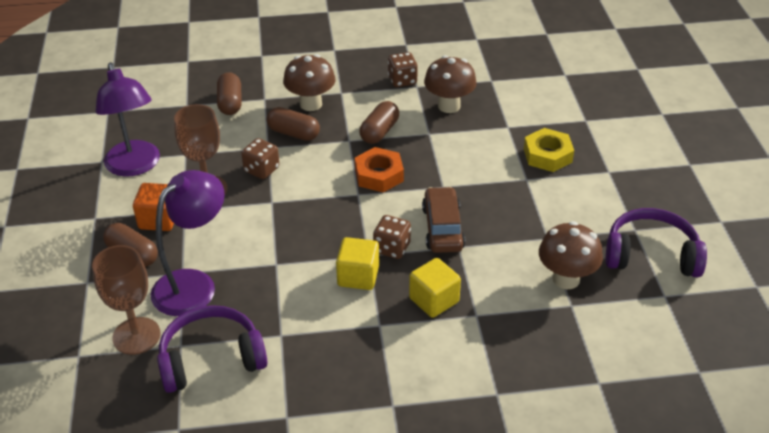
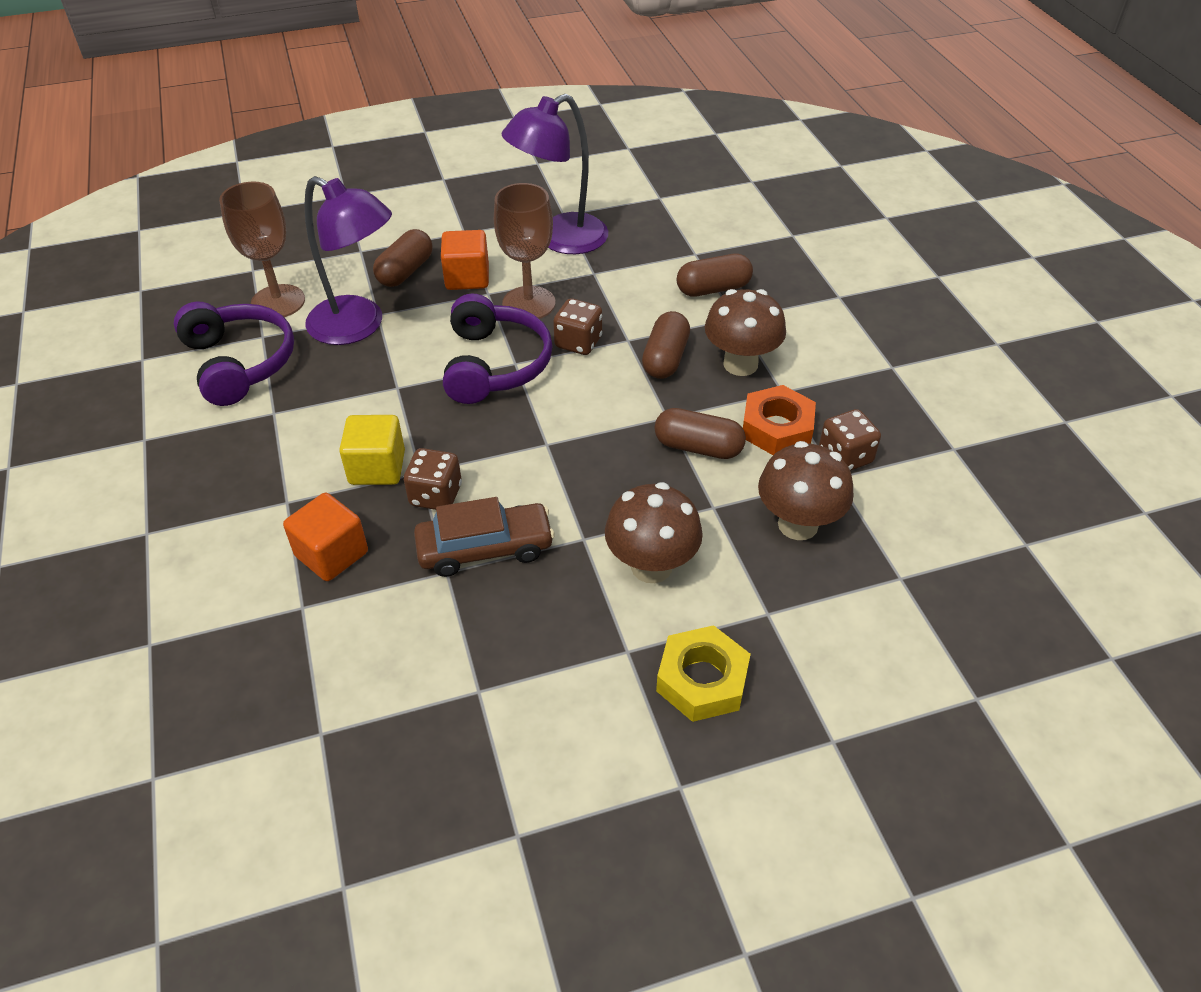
camera: 80 degrees right, 5 degrees up
orange nut [355,147,404,193] -> orange nut moved to [743,385,816,455]
yellow cube [409,258,461,318] -> orange cube [283,493,368,581]
brown mushroom [539,221,603,289] -> brown mushroom moved to [605,482,703,583]
purple headphones [606,208,707,277] -> purple headphones moved to [443,293,553,404]

